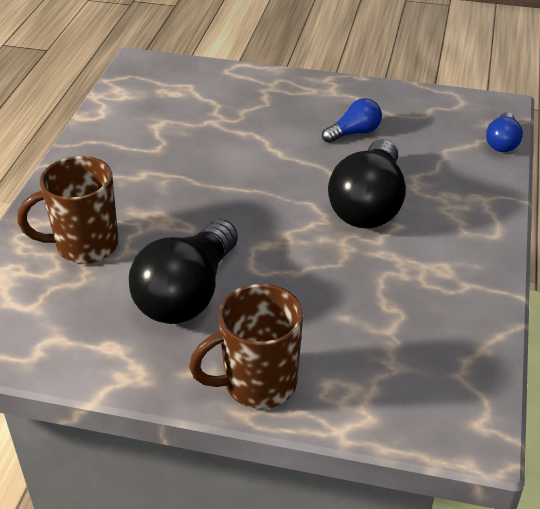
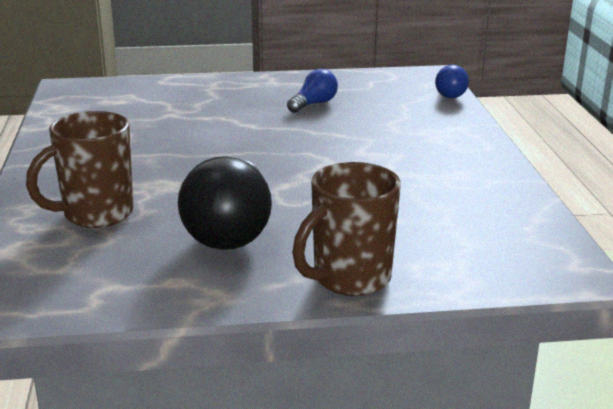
camera: 20 degrees left, 15 degrees down
black light bulb [328,139,406,229] -> none

